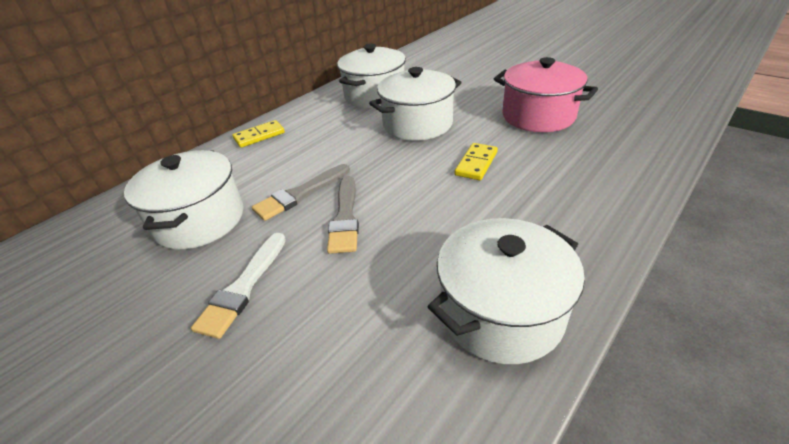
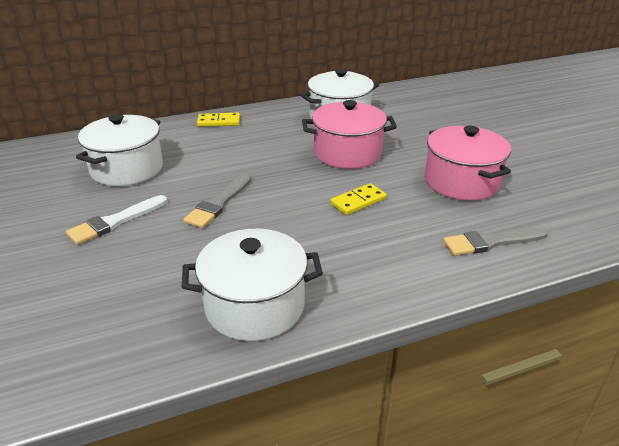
camera: 25 degrees right, 5 degrees down
grey brush [252,164,350,221] -> grey brush moved to [443,227,549,256]
white pot [369,67,462,141] -> pink pot [302,100,397,169]

